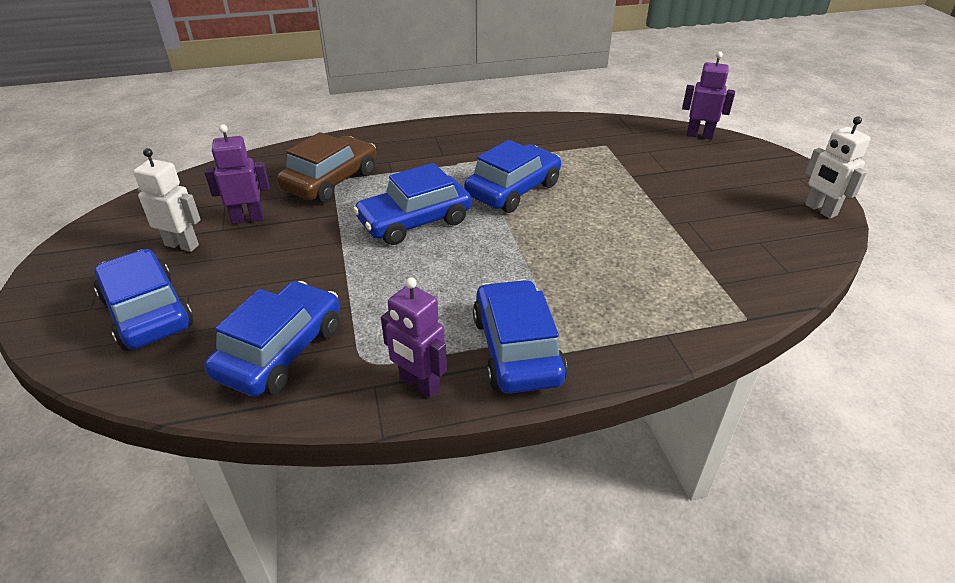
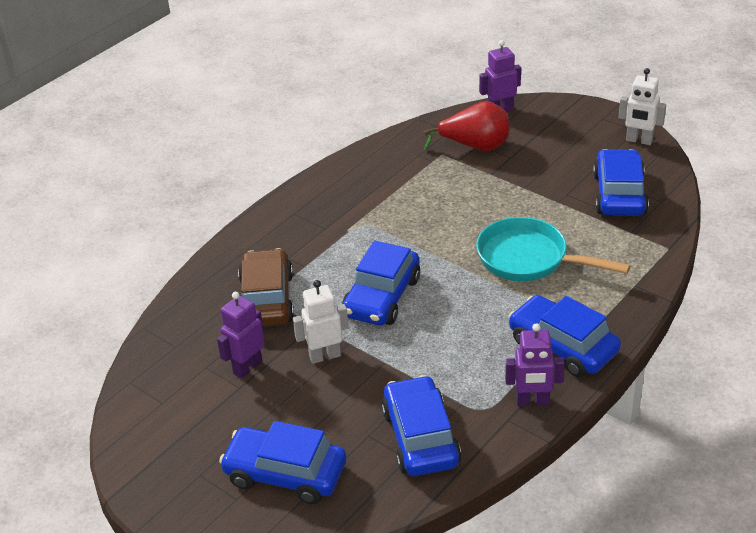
camera: 35 degrees left, 0 degrees up
white robot [133,148,201,252] -> white robot moved to [293,280,349,364]
blue car [464,140,561,213] -> blue car moved to [593,149,649,216]
none -> red pear [424,101,509,151]
none -> turquoise pan [476,217,630,281]

